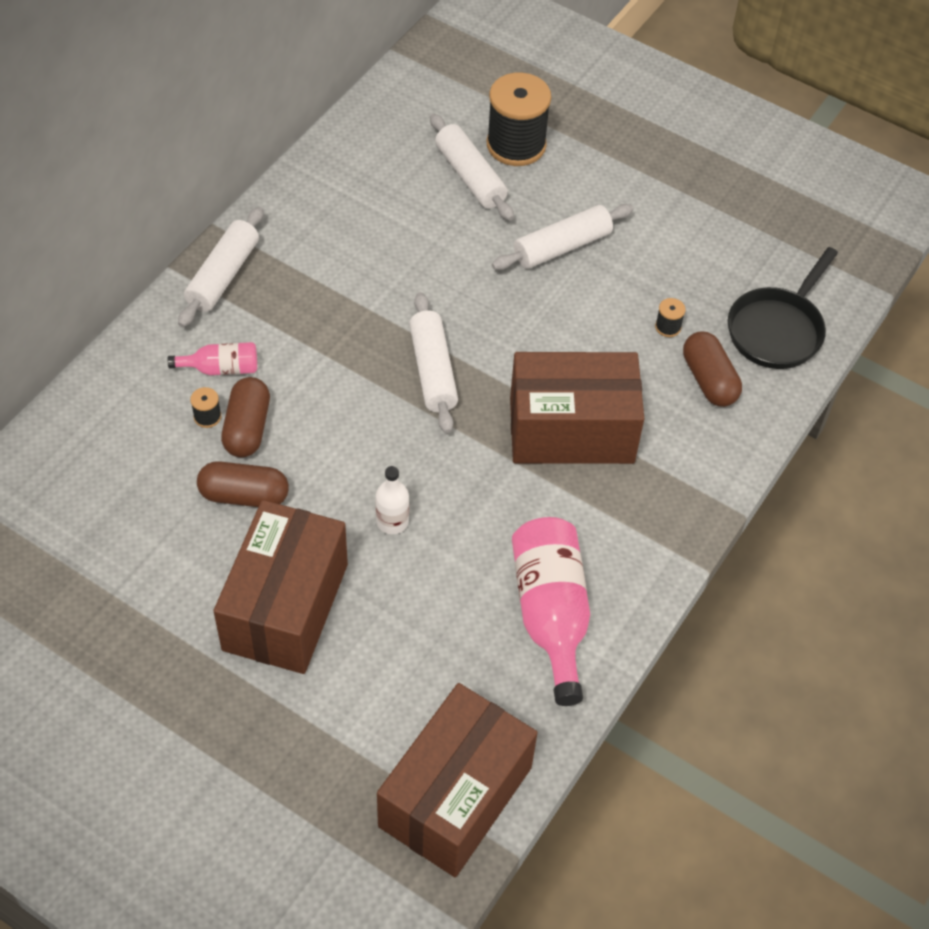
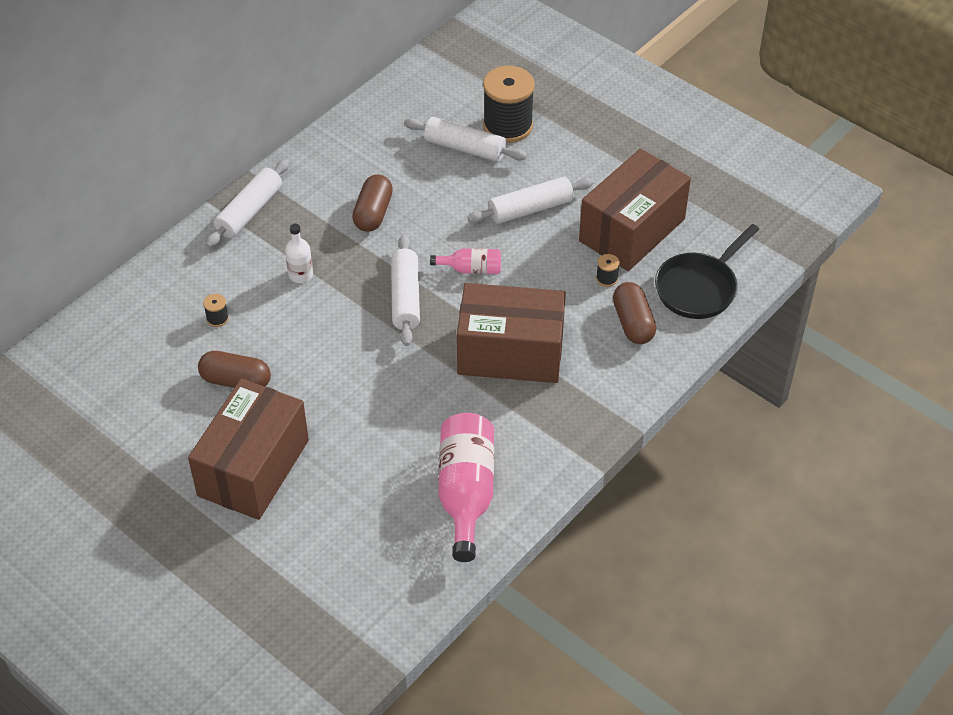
camera: 10 degrees right, 5 degrees down
pink bottle [168,342,257,375] -> pink bottle moved to [430,248,501,274]
brown capsule [221,377,270,457] -> brown capsule moved to [352,175,393,232]
white bottle [376,466,409,534] -> white bottle moved to [285,224,313,283]
brown box [377,683,538,877] -> brown box moved to [579,148,691,271]
white rolling pin [430,113,514,221] -> white rolling pin turned 45 degrees counterclockwise [404,117,527,162]

